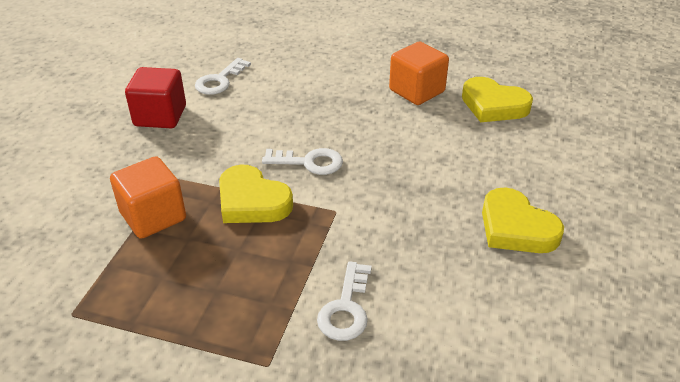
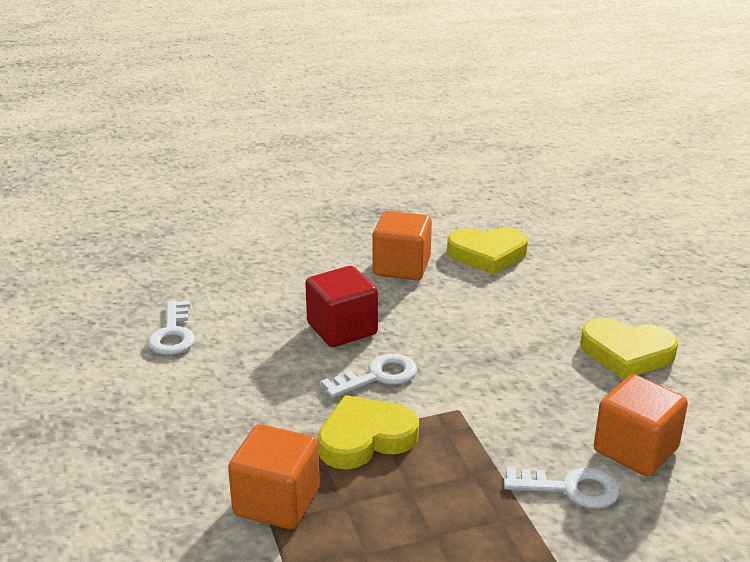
camera: 35 degrees left, 10 degrees down
red cube [125,67,186,128] -> red cube moved to [305,266,378,347]
yellow heart [219,165,293,223] -> yellow heart turned 150 degrees clockwise [318,395,419,470]
white key [317,261,371,341] -> white key turned 60 degrees counterclockwise [504,467,620,509]
none -> orange cube [594,374,688,476]

